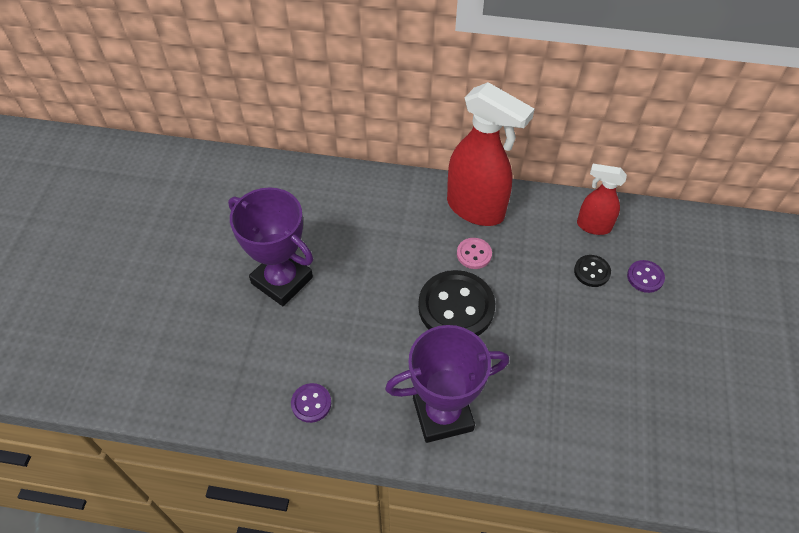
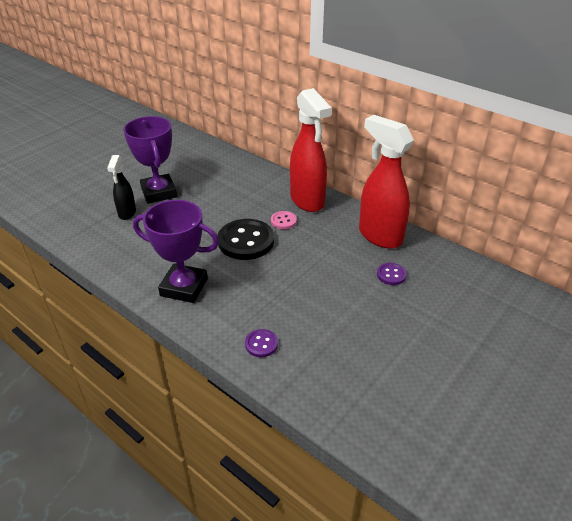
camera: 30 degrees right, 15 degrees down
purple button [291,383,331,423] -> purple button moved to [245,329,278,357]
black button [574,255,611,287] -> none
red spray bottle [577,164,627,235] -> red spray bottle [359,115,414,249], size x1.83
none -> black spray bottle [107,155,136,220]

